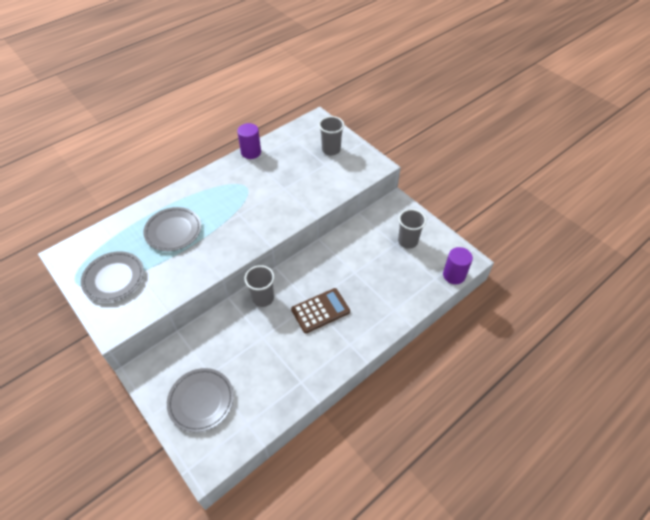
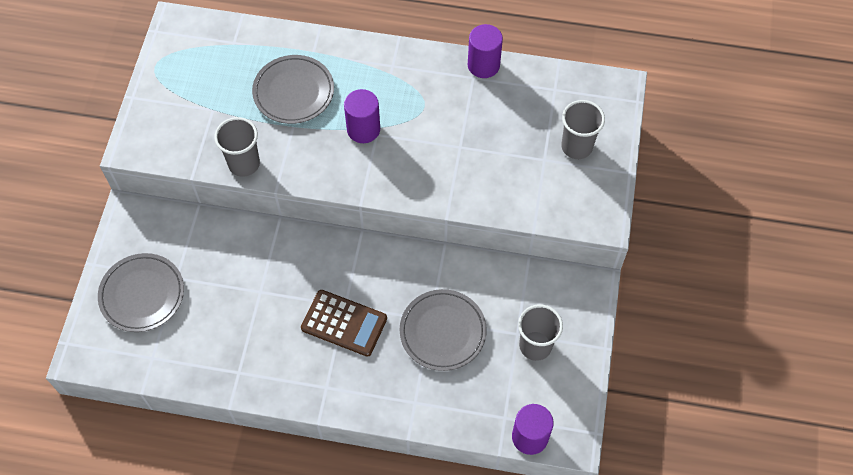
camera: 50 degrees right, 10 degrees up
grey plate [81,251,144,302] -> grey plate moved to [400,289,487,371]
grey cup [244,265,275,307] -> grey cup moved to [214,117,260,177]
none -> purple cylinder [344,89,380,143]

